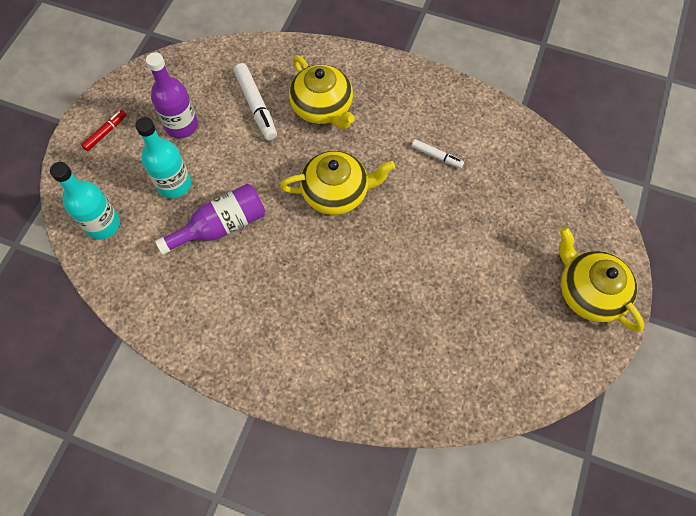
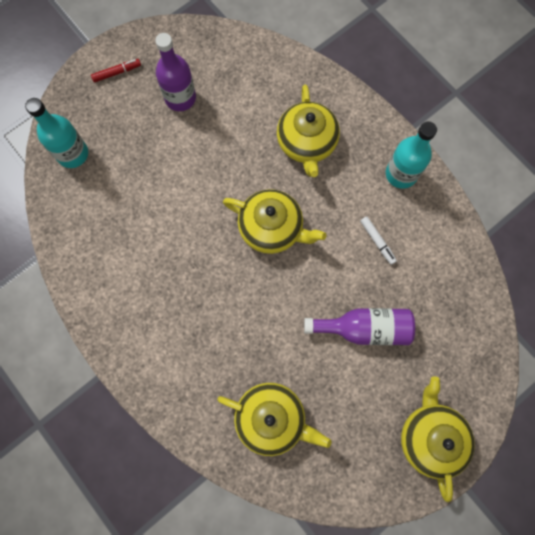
camera: 30 degrees right, 10 degrees up
turquoise bottle [135,117,191,198] -> turquoise bottle moved to [386,121,437,189]
purple bottle [155,183,265,255] -> purple bottle moved to [304,308,415,345]
white marker [234,63,277,140] -> none
none -> yellow teapot [217,383,332,456]

